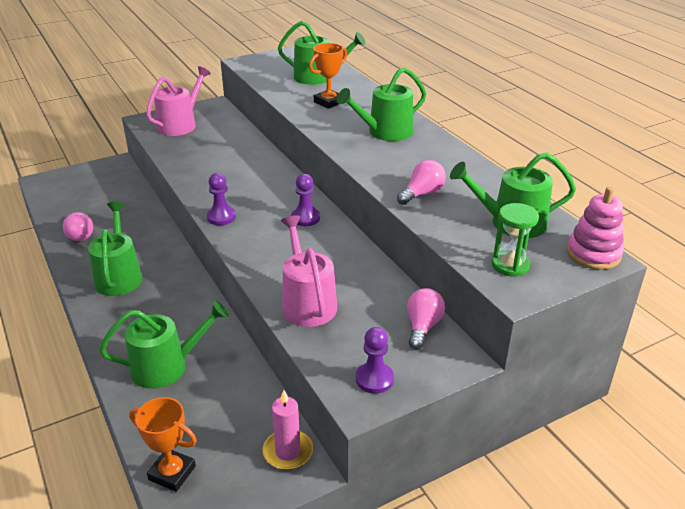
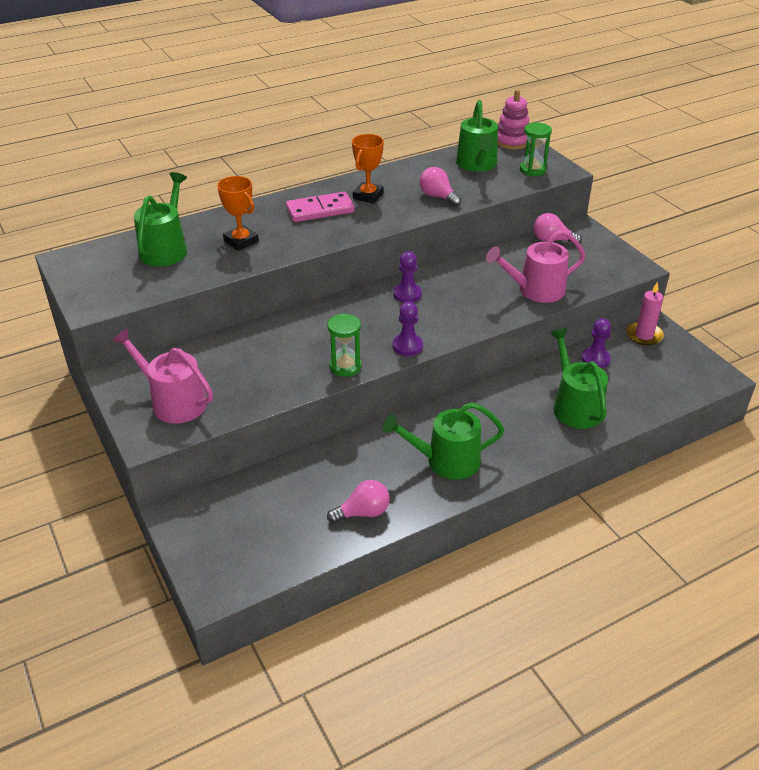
camera: 90 degrees left, 5 degrees up
orange trophy [129,397,197,492] -> orange trophy moved to [352,134,384,204]
green watering can [337,67,426,141] -> pink domino [286,192,355,222]
purple pawn [356,327,394,394] -> purple pawn moved to [581,318,611,368]
none -> green hourglass [327,313,362,377]

